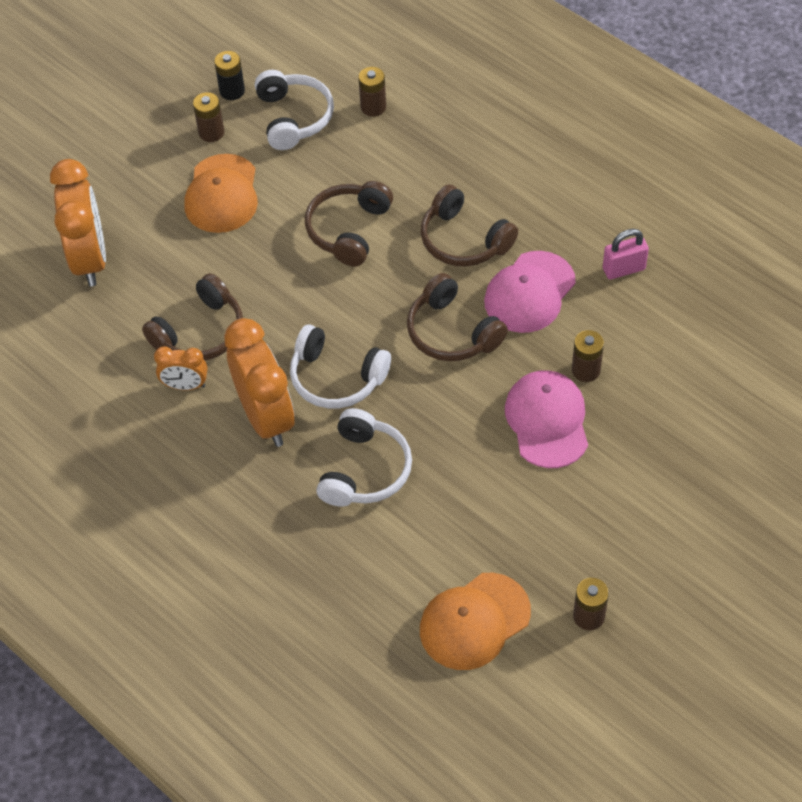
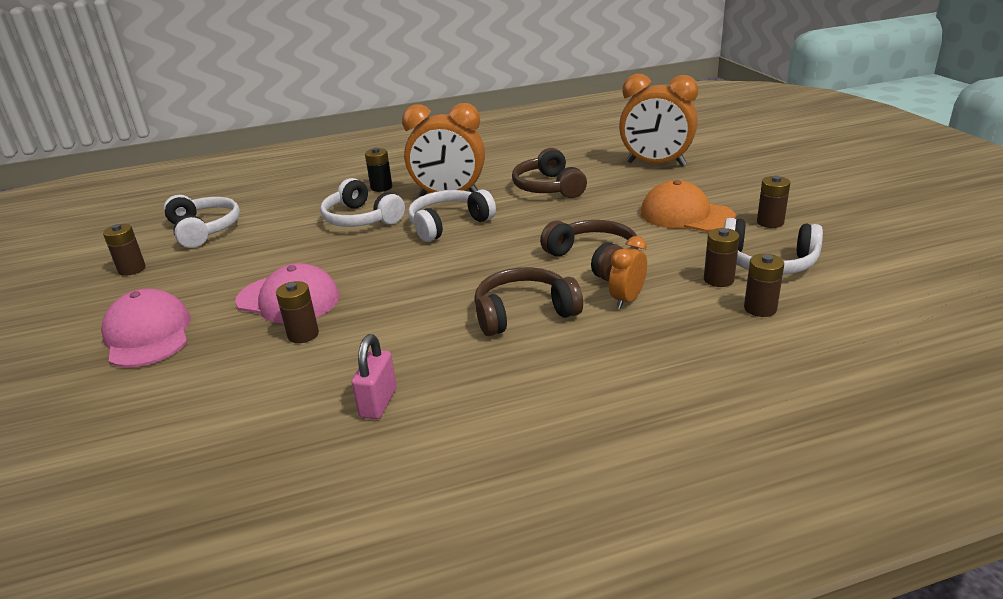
camera: 120 degrees right, 25 degrees down
orange clock [154,346,208,390] -> orange clock moved to [609,236,647,309]
black battery [214,51,245,100] -> black battery moved to [365,148,392,192]
brown headphones [407,273,508,361] -> none
orange cap [420,573,531,670] -> white headphones [163,195,240,248]
pink cap [484,251,576,333] -> pink cap moved to [101,289,191,368]
none -> brown battery [704,228,740,287]

